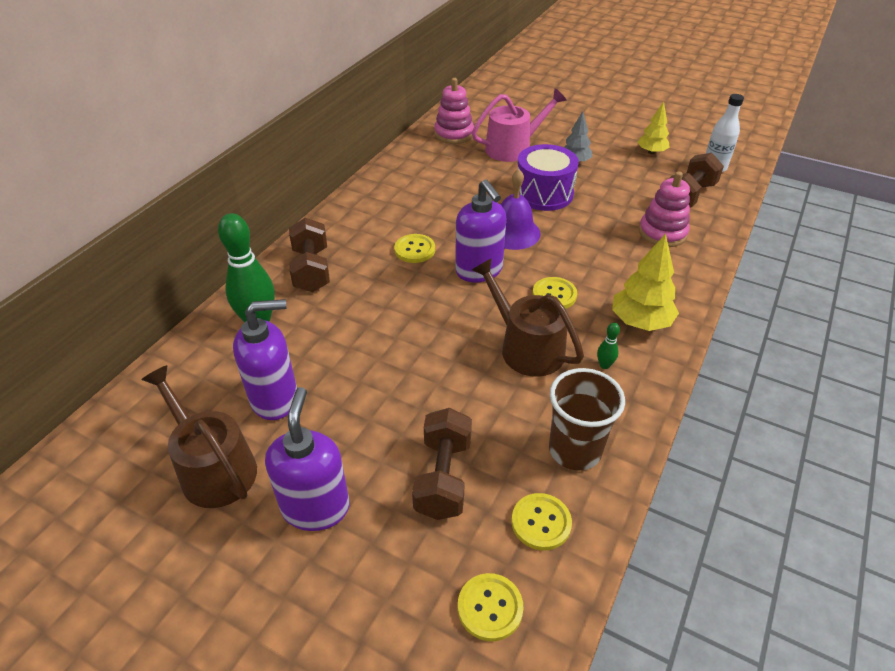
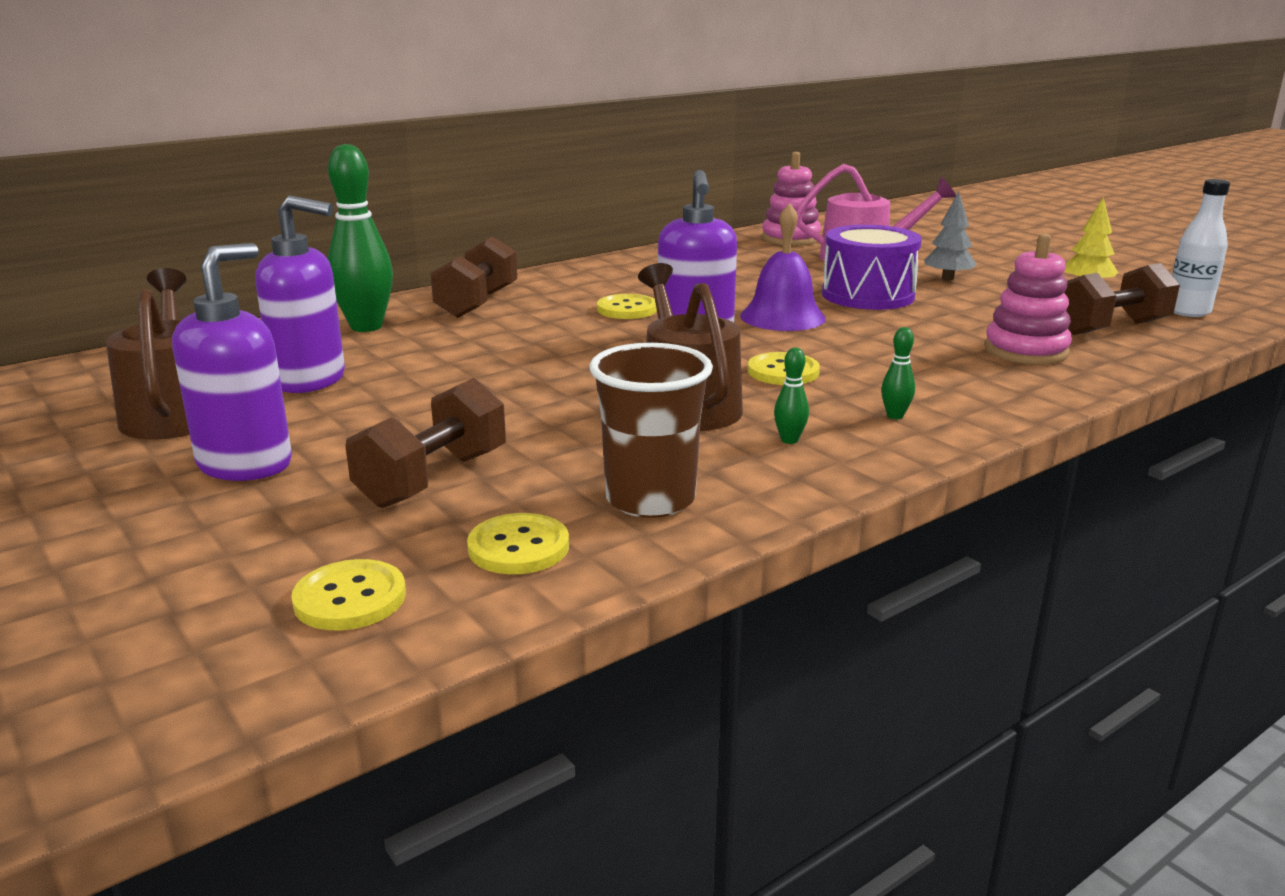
camera: 25 degrees right, 20 degrees down
yellow tree [612,234,679,331] -> green bowling pin [881,327,915,419]

